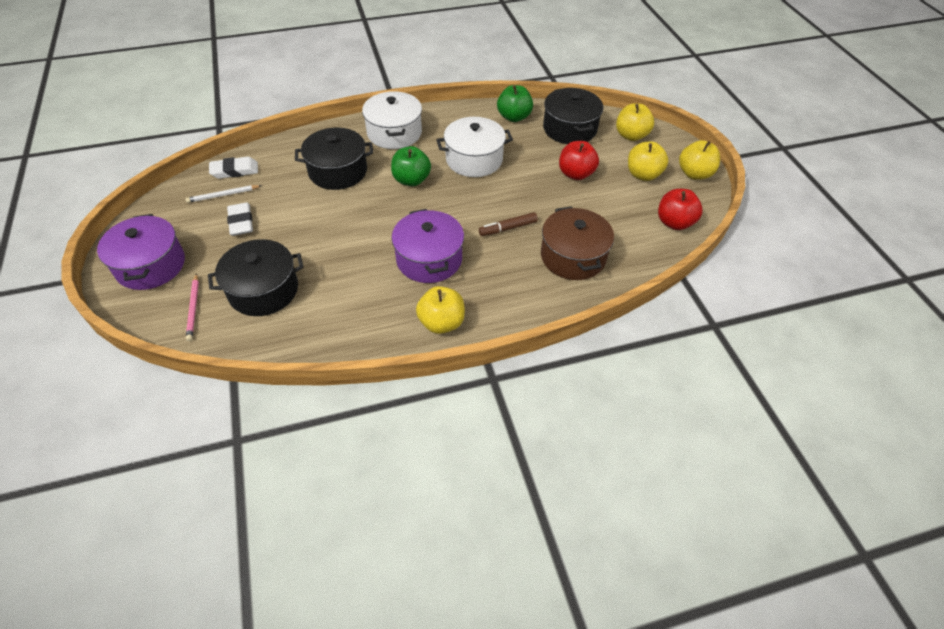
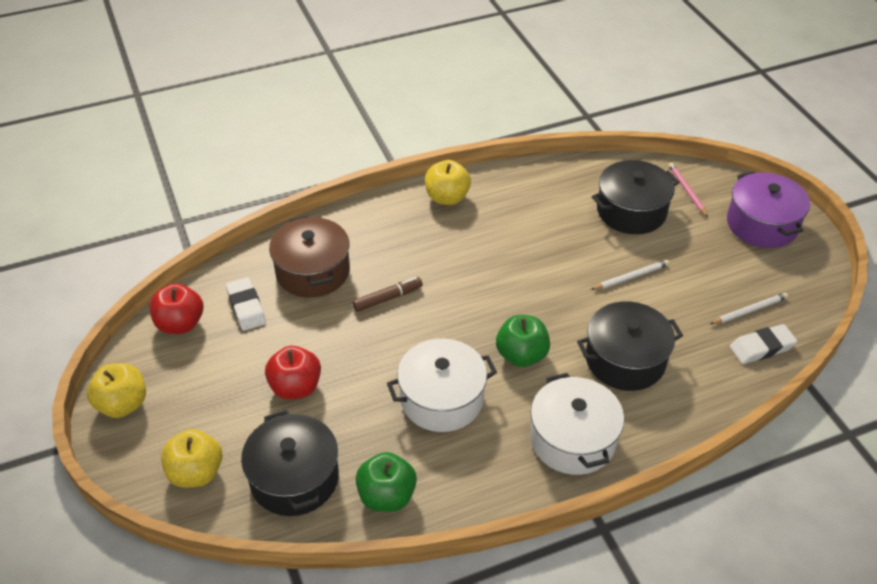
camera: 175 degrees right, 5 degrees down
white eraser [227,203,253,236] -> white eraser moved to [226,277,266,331]
purple pot [391,209,464,283] -> none
yellow apple [628,141,668,181] -> none
none -> white pencil [591,260,669,290]

